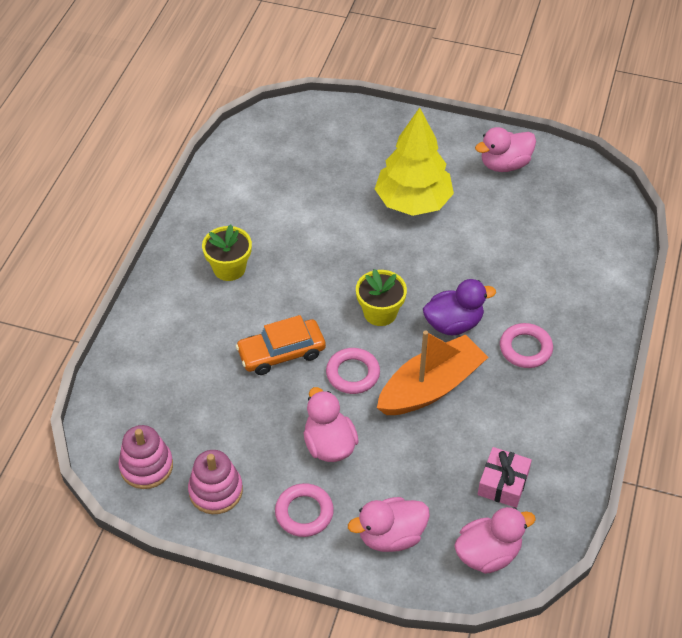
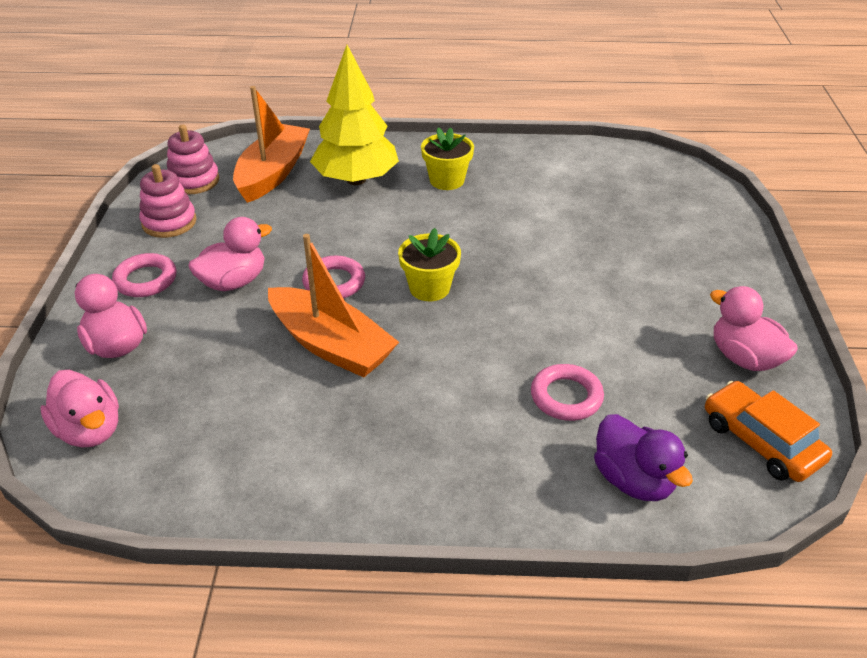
camera: 75 degrees right, 10 degrees down
orange car [236,315,326,375] -> orange car moved to [705,381,832,482]
yellow tree [375,108,454,216] -> yellow tree moved to [310,45,399,185]
purple duck [423,279,496,335] -> purple duck moved to [594,414,693,501]
pink gift [478,447,532,508] -> none
pink ring [500,323,553,368] -> pink ring moved to [531,364,604,421]
none -> orange boat [233,86,310,203]

